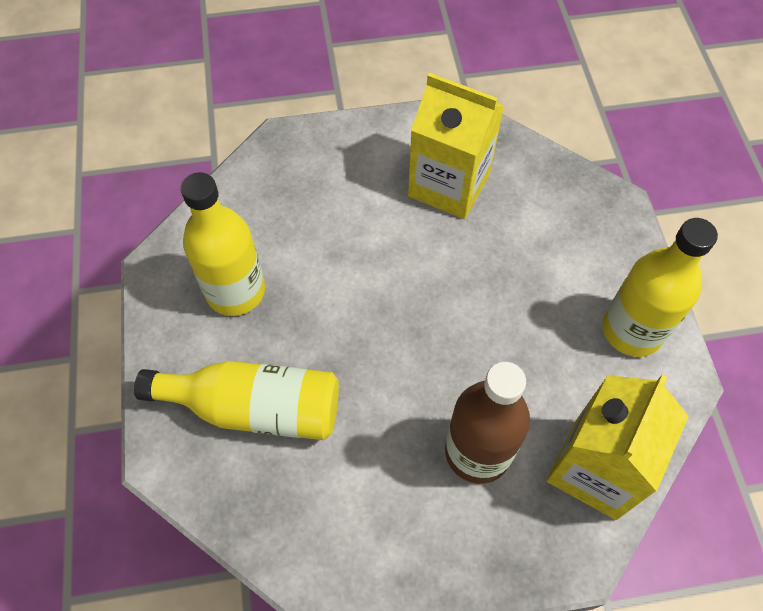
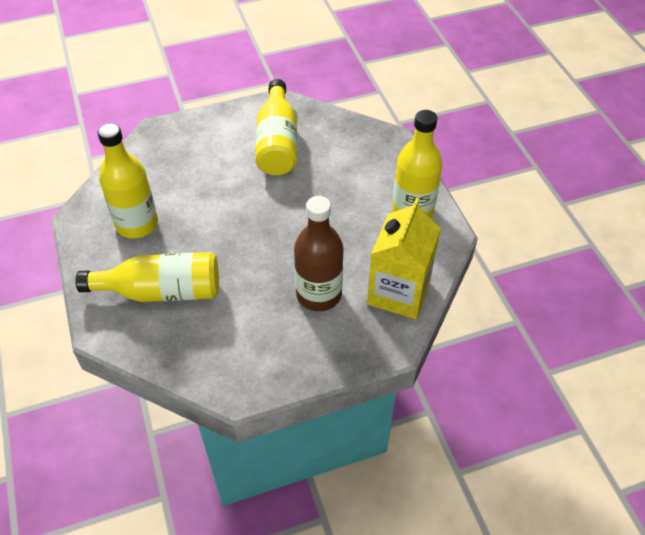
camera: 10 degrees left, 10 degrees down
yellow carton [408,73,504,219] -> yellow bottle [256,79,297,175]

